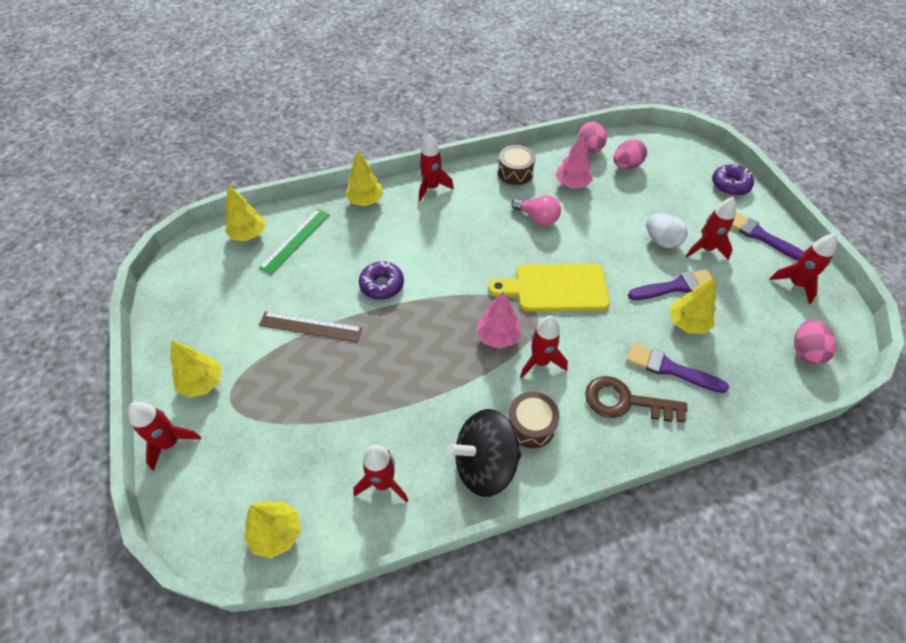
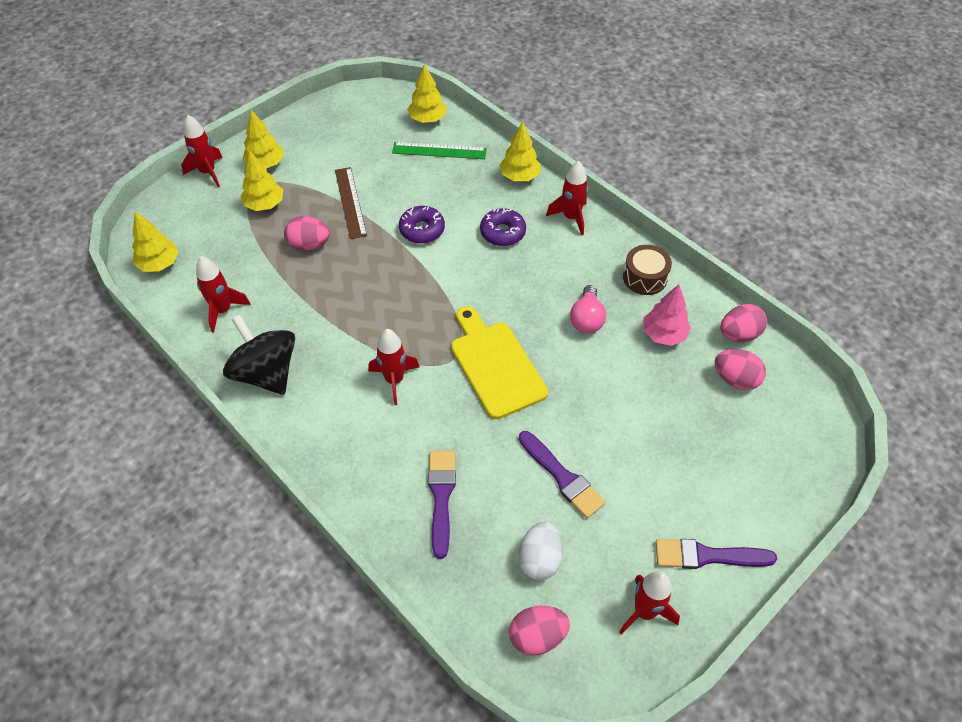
camera: 65 degrees right, 0 degrees up
pink tree [476,292,522,349] -> none
brown drum [508,392,559,448] -> none
brown key [585,376,687,422] -> none
white egg [646,214,688,248] -> white egg moved to [519,522,563,580]
yellow tree [669,277,716,334] -> yellow tree moved to [241,151,283,211]
red rocket [686,197,736,260] -> none
purple donut [712,164,754,196] -> purple donut moved to [480,208,526,246]
purple brush [731,212,804,261] -> purple brush turned 105 degrees counterclockwise [656,539,777,569]
none -> pink egg [284,216,330,251]

